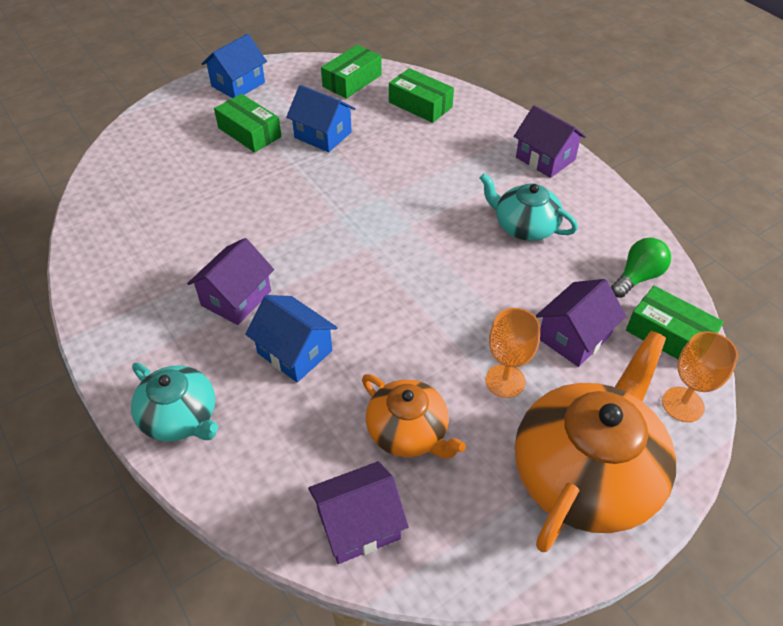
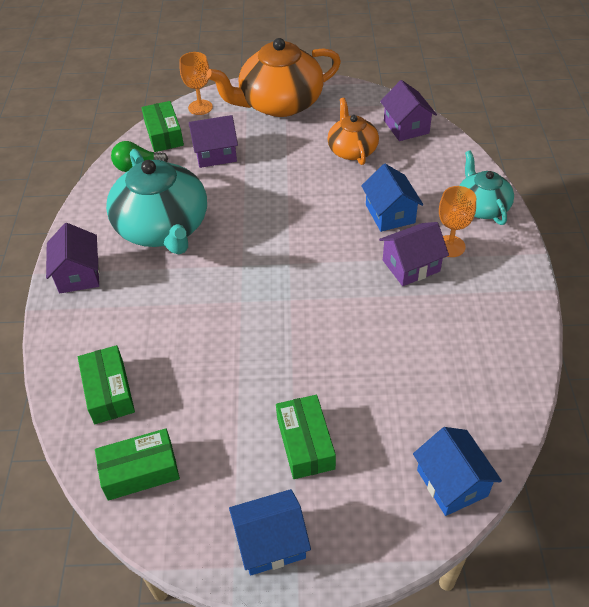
camera: 145 degrees left, 0 degrees up
blue house [286,85,356,152] -> blue house moved to [413,427,502,516]
purple house [308,461,408,564] -> purple house turned 60 degrees clockwise [380,80,437,141]
turquoise teapot [480,173,578,241] -> turquoise teapot [106,149,207,254], size x1.76
orange goblet [486,308,540,398] -> orange goblet moved to [439,186,476,257]

